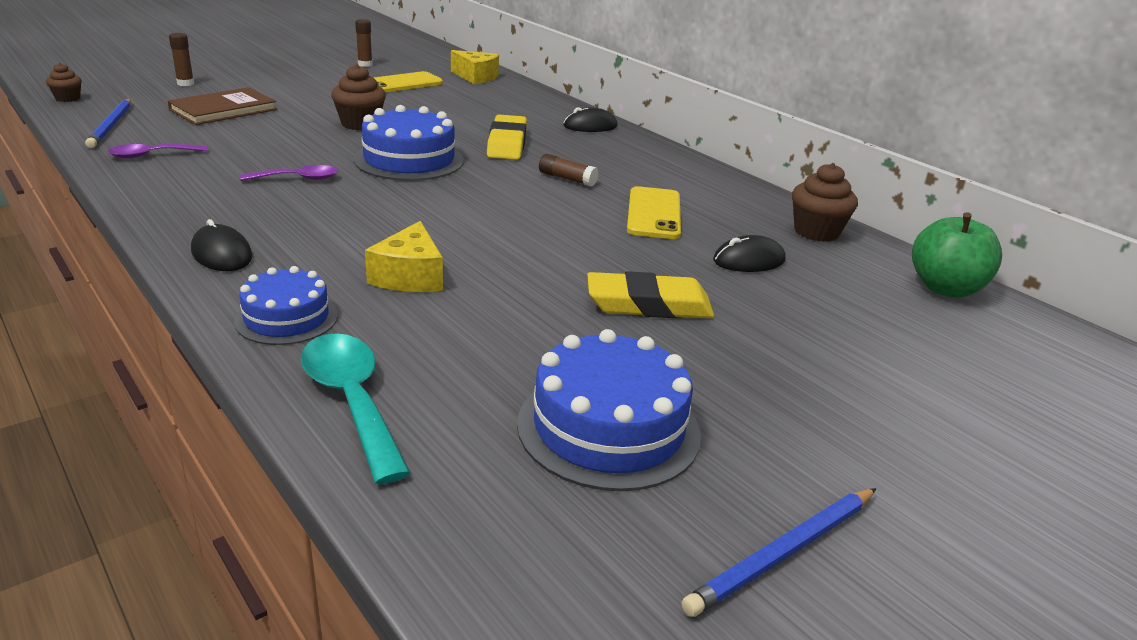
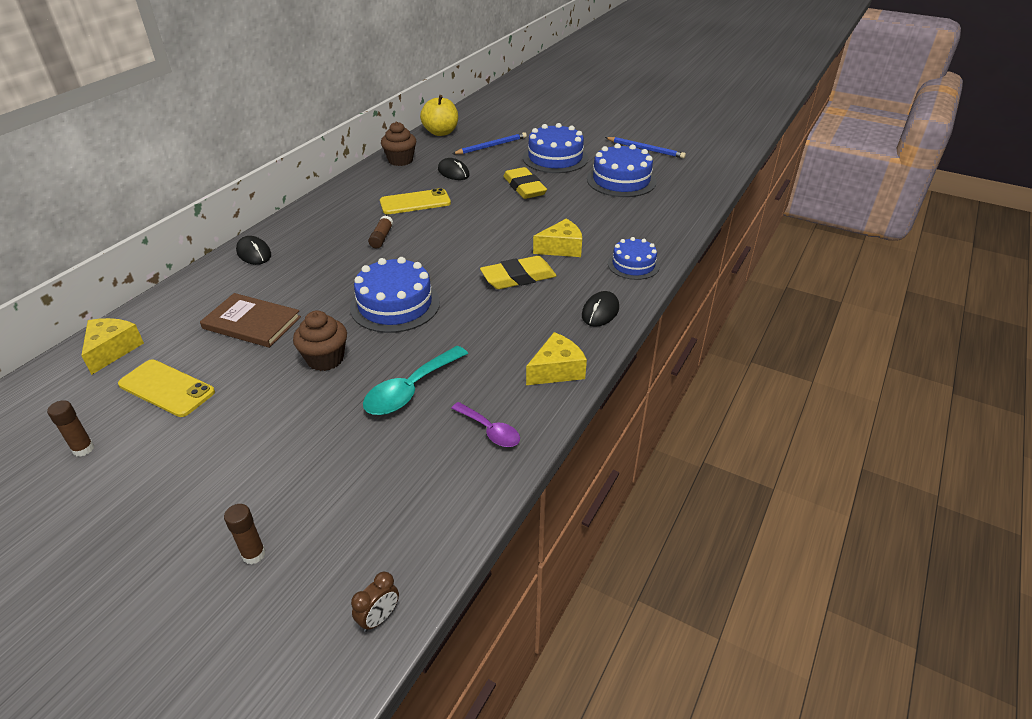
camera: 110 degrees left, 10 degrees up
brown cupcake [46,63,82,102] -> brown clock [351,572,399,632]
blue pencil [85,99,131,148] -> blue pencil moved to [452,132,527,154]
brown book [168,87,277,125] -> brown book moved to [200,293,301,348]
purple spoon [240,165,338,181] -> none
turquoise spoon [301,333,411,484] -> turquoise spoon moved to [363,346,468,415]
yellow eraser [487,115,527,160] -> yellow eraser moved to [480,256,556,289]
green apple [912,212,1002,297] -> yellow apple [420,95,458,136]
none -> blue cake [523,123,588,173]
none -> yellow cheese [526,332,587,385]

